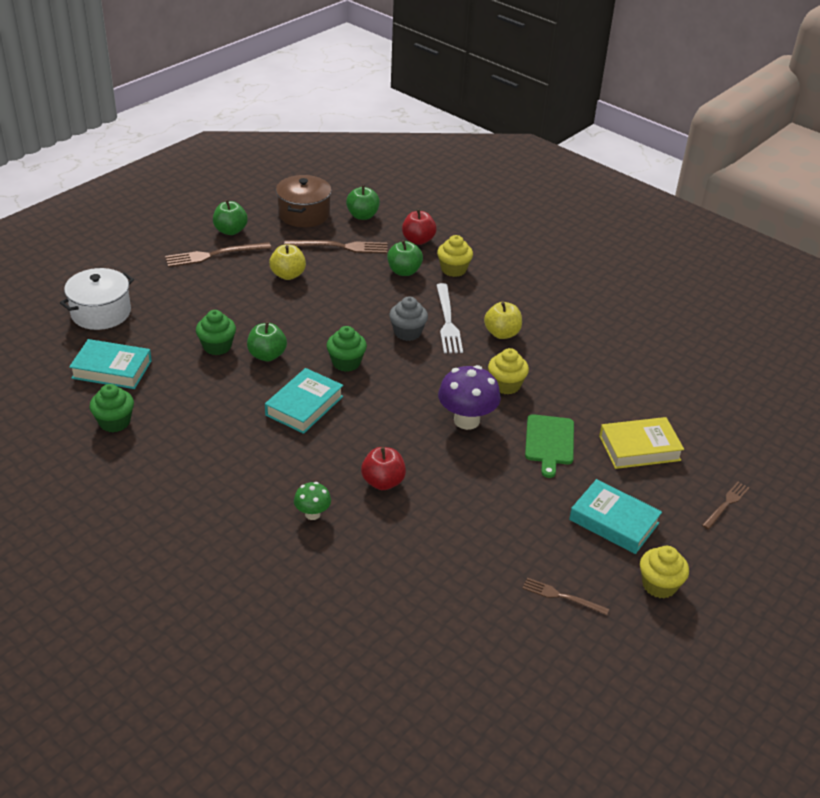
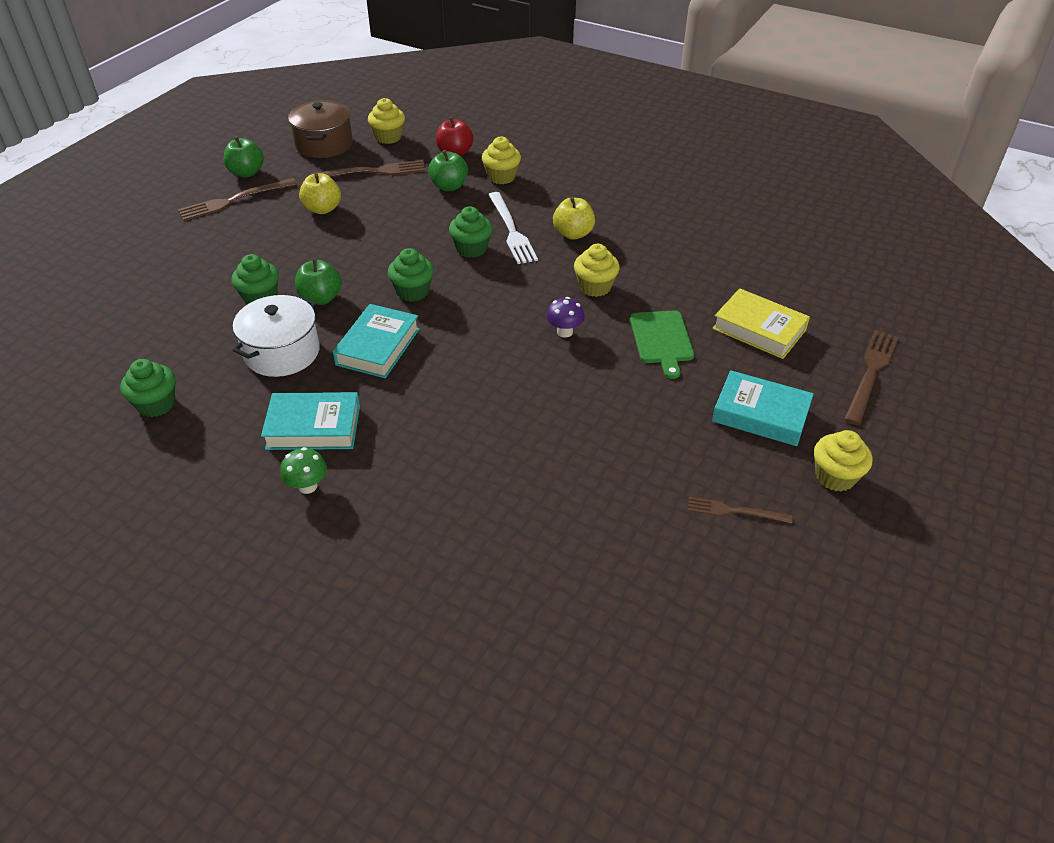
camera: 10 degrees left, 5 degrees up
white pot [60,268,134,330] -> white pot moved to [232,295,320,377]
turquoise book [69,339,152,389] -> turquoise book moved to [261,392,360,450]
green mushroom [294,482,331,520] -> green mushroom moved to [280,447,327,494]
green apple [346,185,380,220] -> yellow cupcake [368,98,405,144]
red apple [361,447,406,490] -> none
grey cupcake [389,297,428,341] -> green cupcake [449,206,492,258]
purple mushroom [438,365,501,430] -> purple mushroom [546,297,585,337], size x0.55
yellow book [599,417,684,469] -> yellow book turned 60 degrees clockwise [712,288,810,359]
brown fork [702,482,749,530] -> brown fork [844,330,898,425], size x1.65

